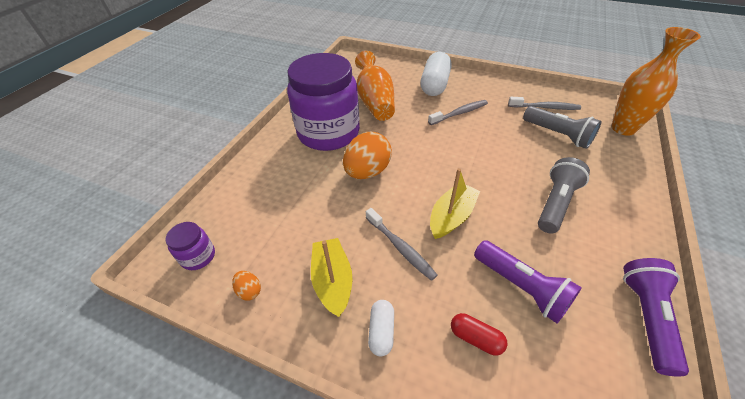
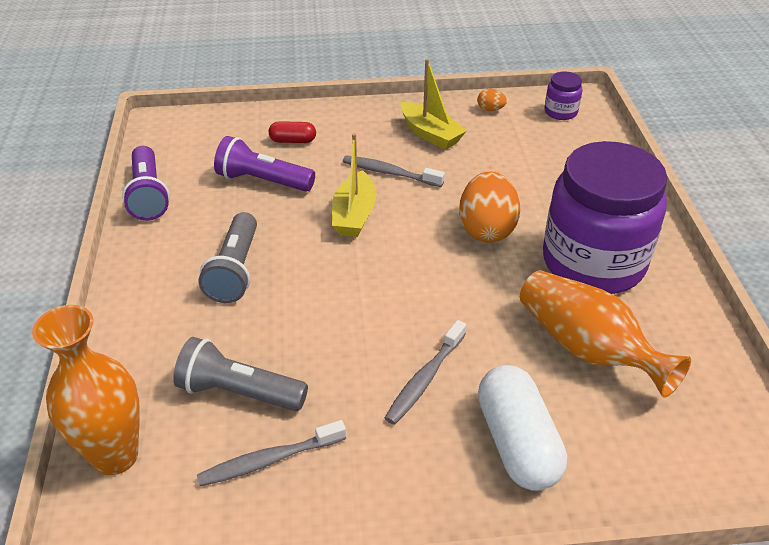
camera: 150 degrees right, 5 degrees down
white capsule [368,300,394,356] -> none

